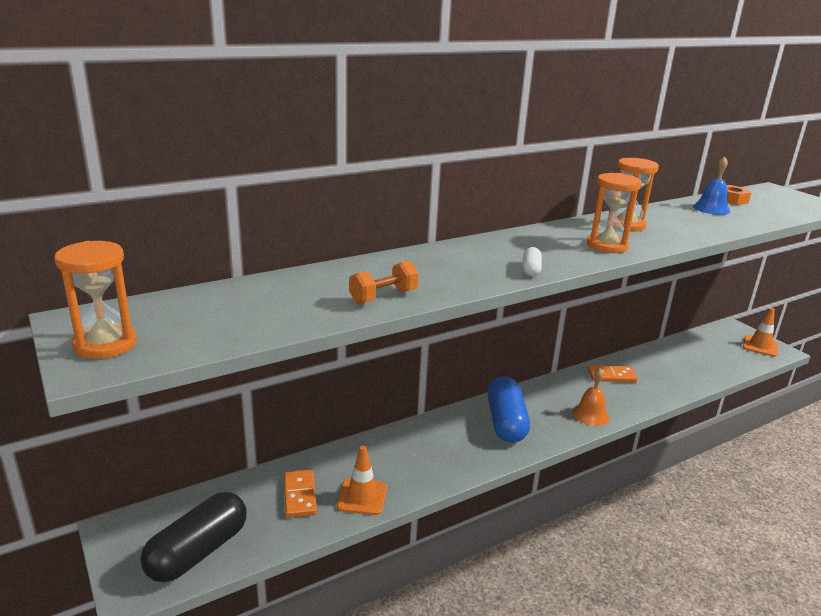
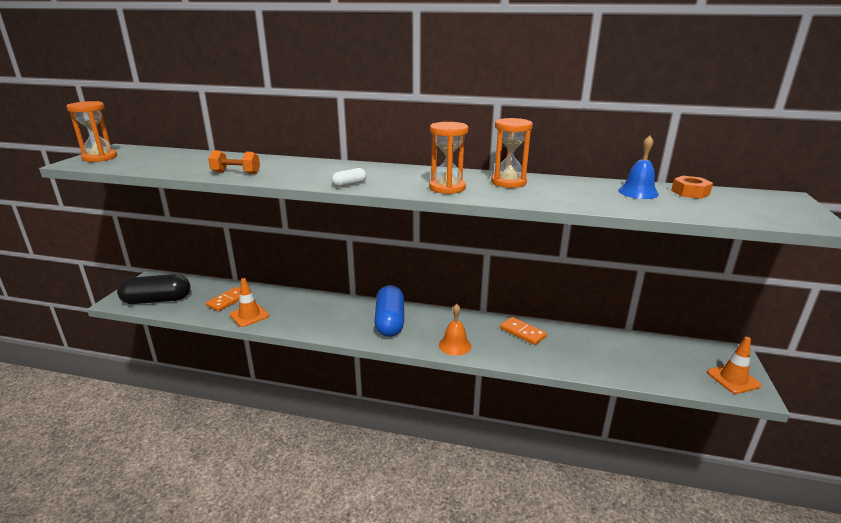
camera: 45 degrees right, 0 degrees up
blue capsule [487,376,530,443] -> blue capsule turned 45 degrees counterclockwise [374,285,404,337]

